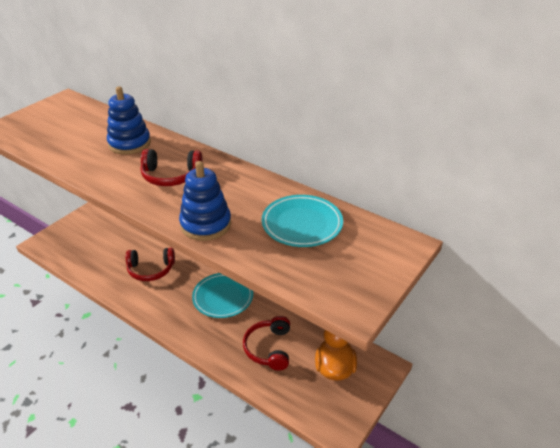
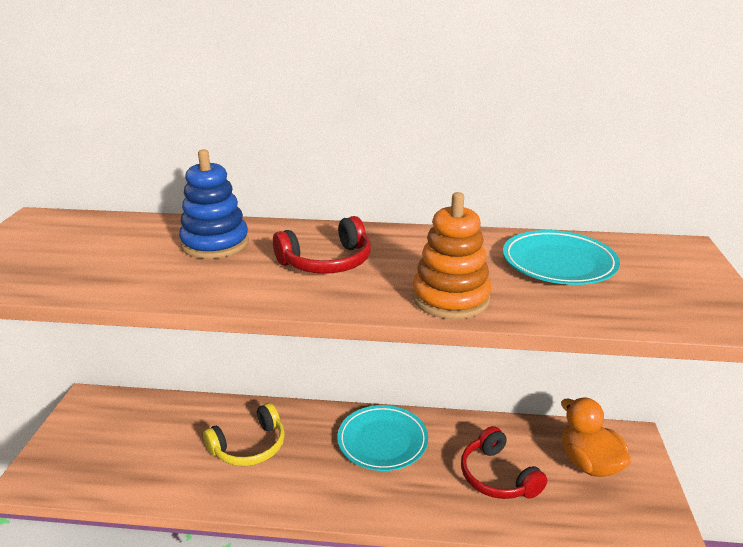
camera: 30 degrees left, 10 degrees down
red headphones [126,248,175,281] -> yellow headphones [203,403,285,466]
blue stacking toy [179,161,231,241] -> orange stacking toy [412,192,492,319]

